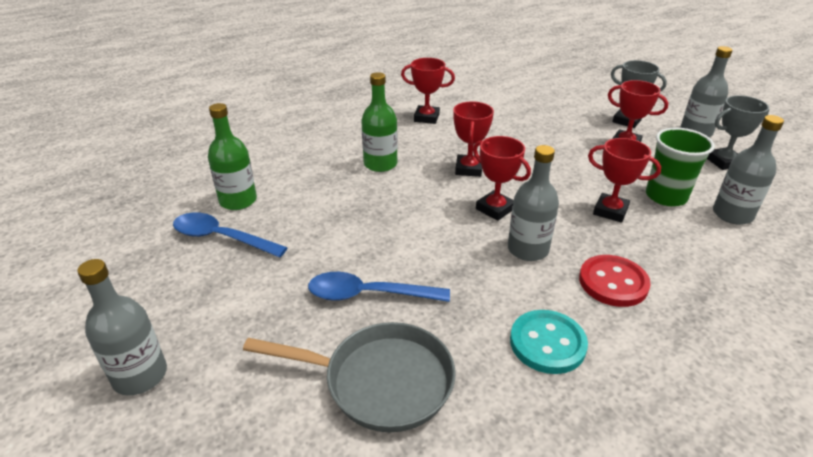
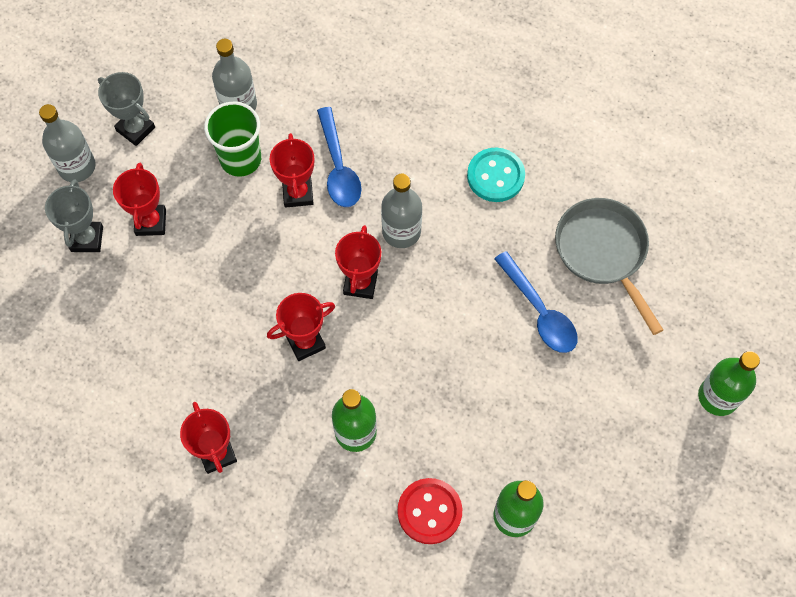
camera: 125 degrees left, 30 degrees up
grey bottle [77,259,167,395] -> green bottle [698,351,760,416]
blue spoon [173,212,288,257] -> blue spoon moved to [317,107,362,207]
red button [579,255,651,307] -> red button moved to [398,478,462,544]

